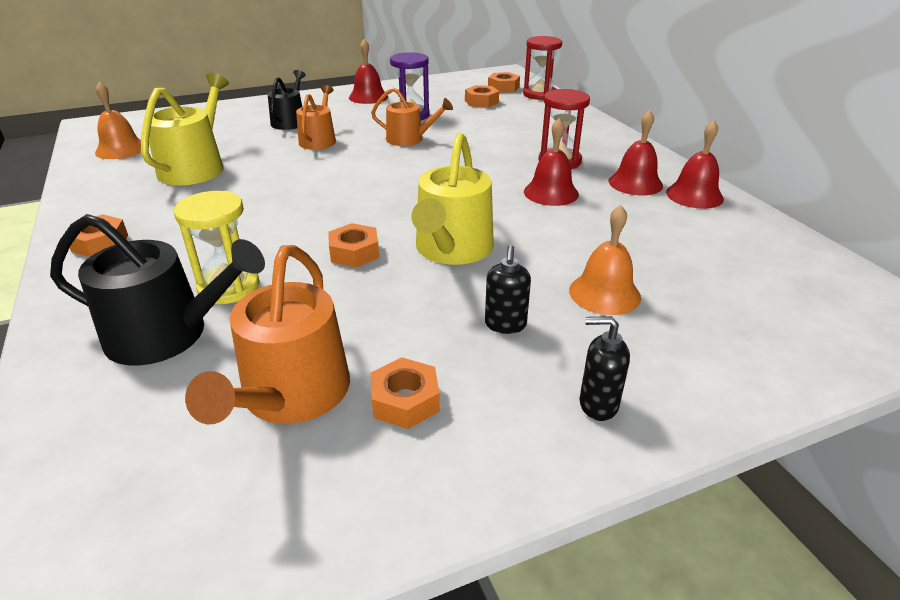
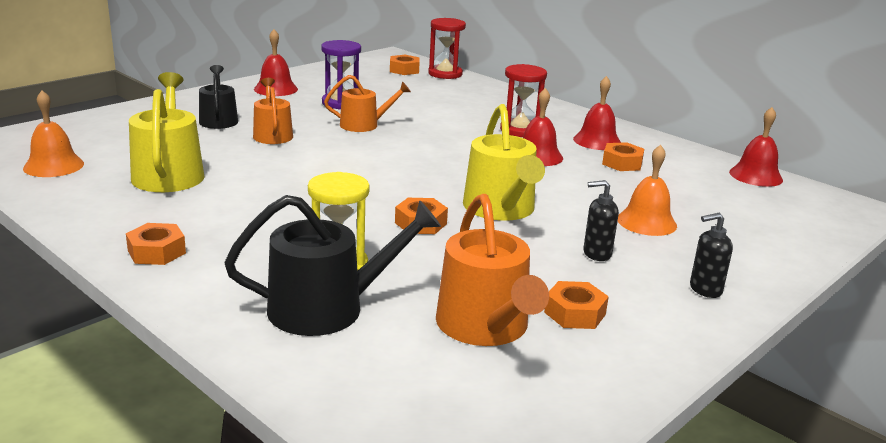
camera: 25 degrees left, 10 degrees down
orange nut [465,85,499,108] -> orange nut moved to [602,142,644,171]
black soap dispenser [485,245,531,334] -> black soap dispenser turned 105 degrees clockwise [583,180,619,261]
red bell [666,120,724,209] -> red bell moved to [729,107,783,187]

